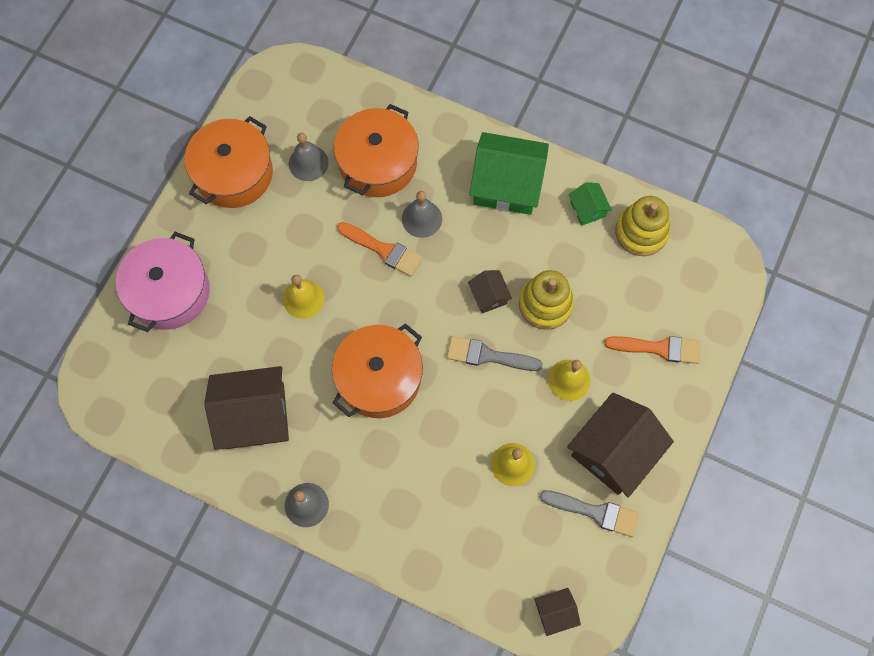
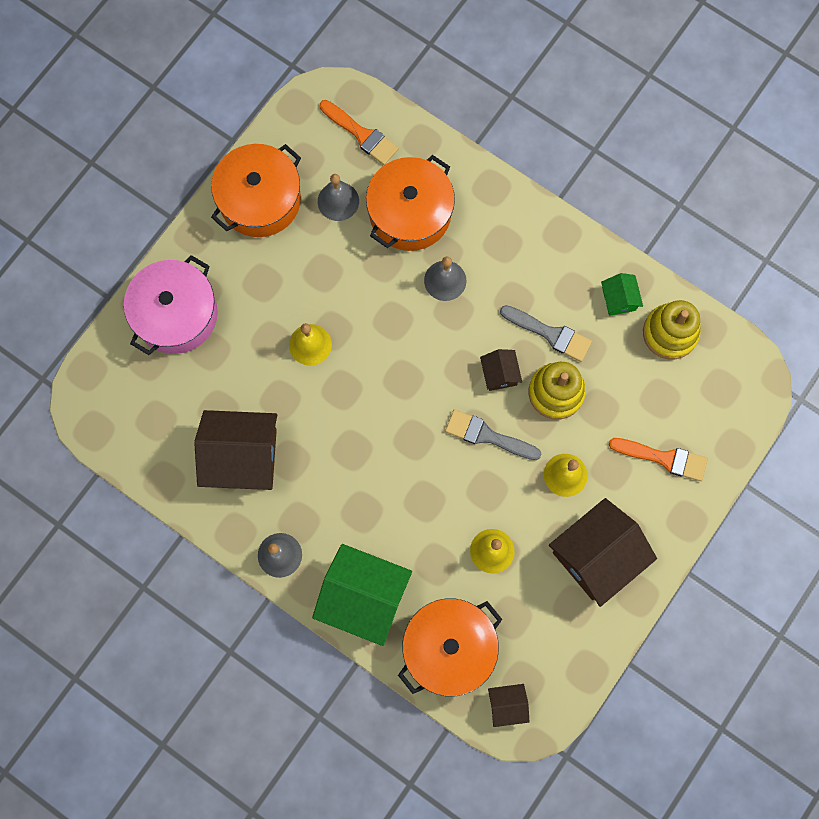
camera: 10 degrees right, 5 degrees up
orange pot [332,323,423,418] -> orange pot moved to [398,598,502,696]
orange brush [337,222,423,277] -> orange brush moved to [320,100,399,165]
green house [469,132,549,215] -> green house moved to [312,544,412,646]
grey brush [540,490,640,537] -> grey brush moved to [500,305,592,362]

